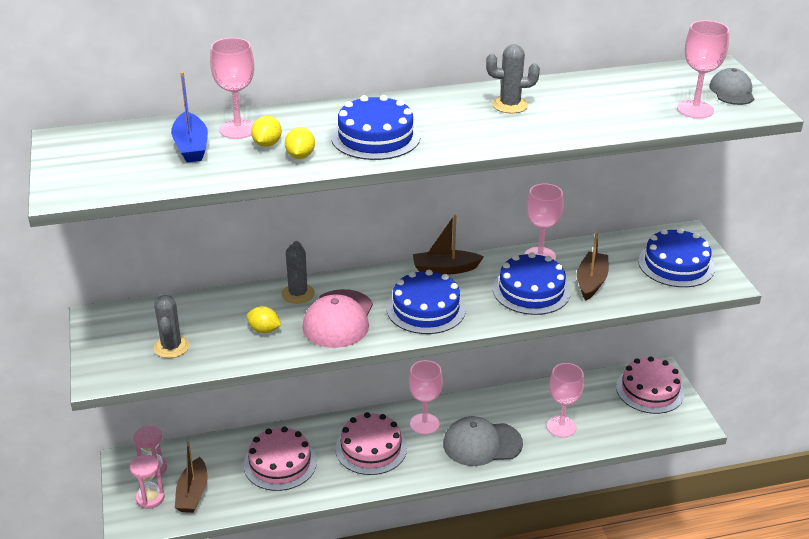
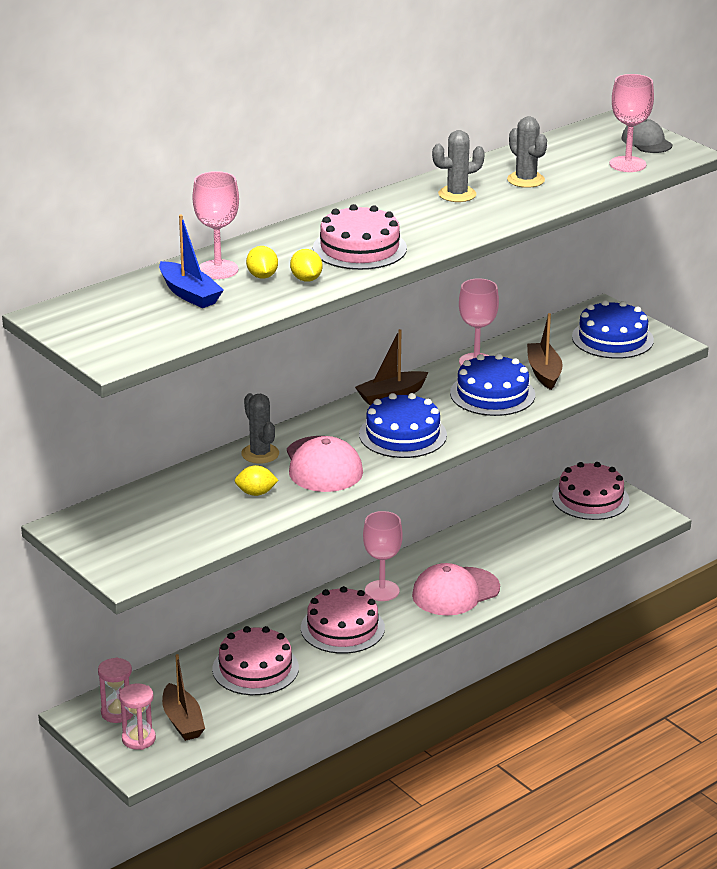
camera: 25 degrees left, 5 degrees down
grey cactus [154,295,189,358] -> grey cactus moved to [507,116,547,188]
blue cake [331,95,420,160] -> pink cake [313,204,407,270]
grey cap [443,416,523,466] -> pink cap [412,563,500,616]
pink goblet [547,363,584,437] -> none

